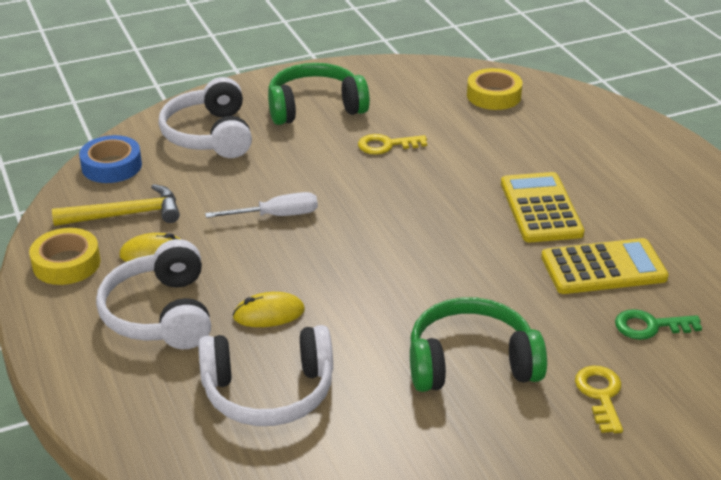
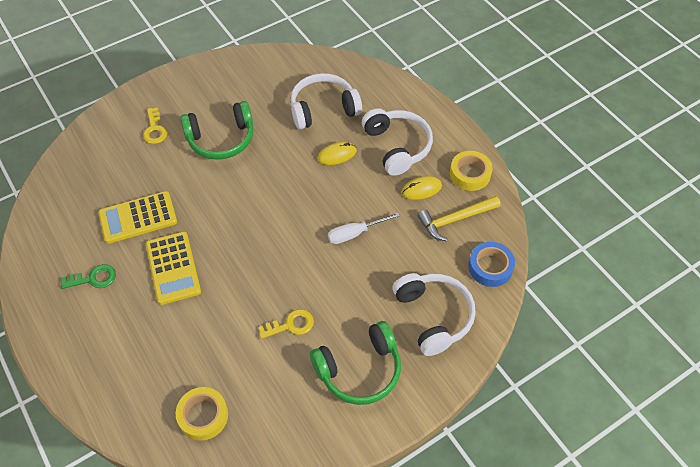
camera: 170 degrees right, 20 degrees up
green key [615,309,702,340] -> green key moved to [61,264,116,289]

